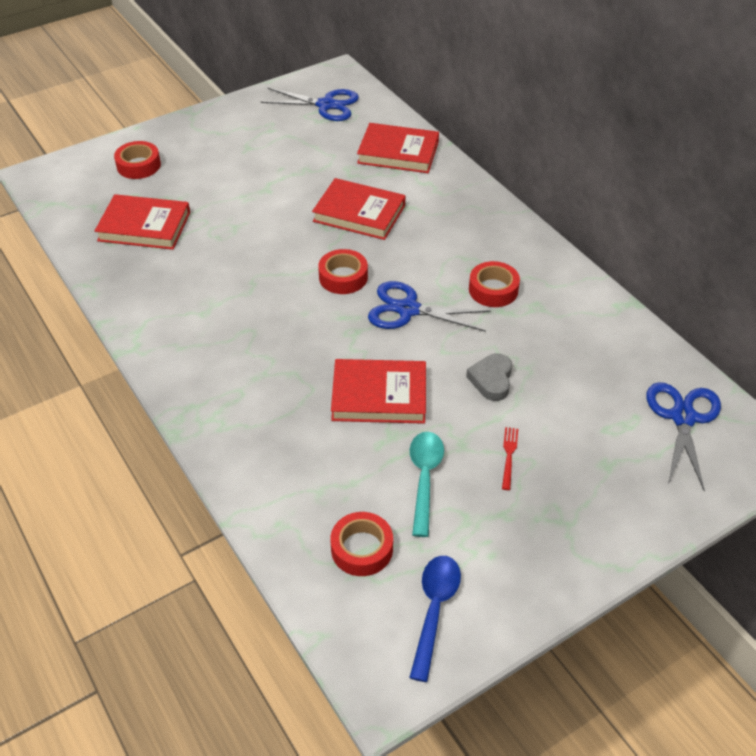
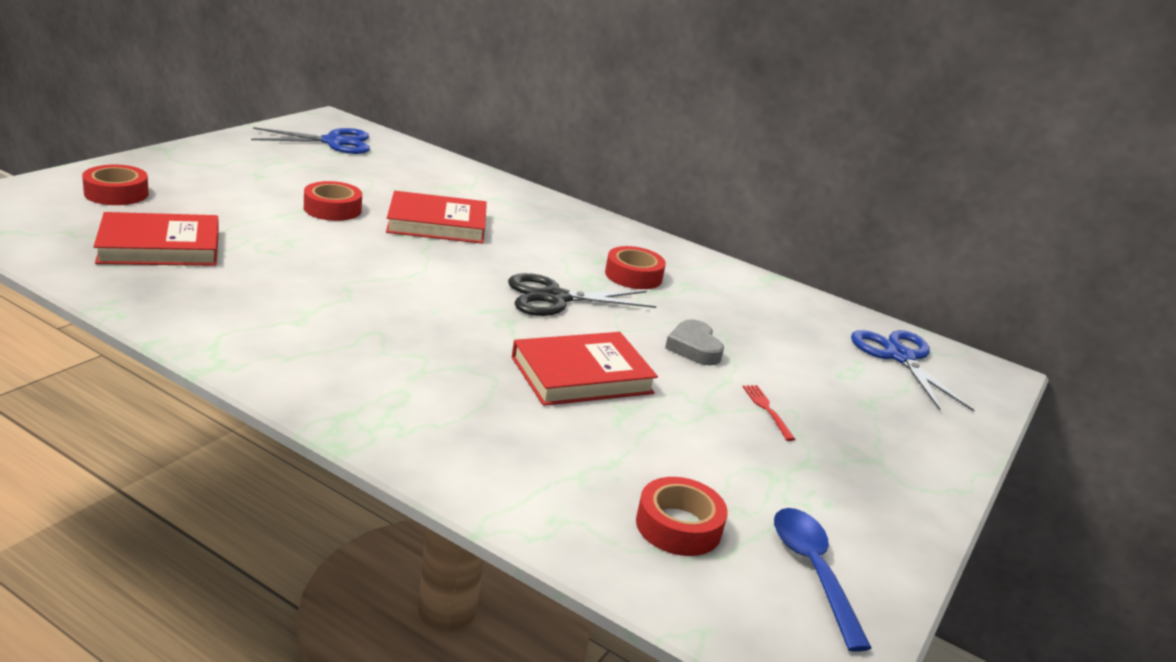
camera: 30 degrees left, 20 degrees down
red tape [318,249,368,294] -> red tape moved to [304,181,362,221]
red book [357,123,439,173] -> none
blue scissors [368,281,491,332] -> black scissors [508,273,656,316]
turquoise spoon [410,432,444,537] -> none

